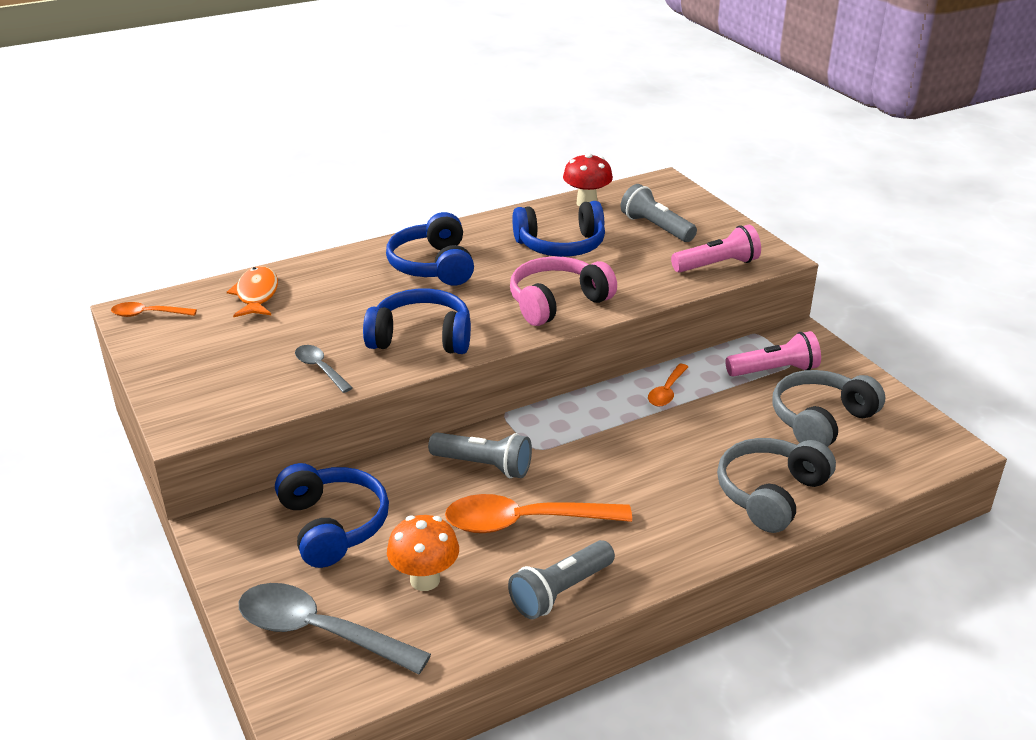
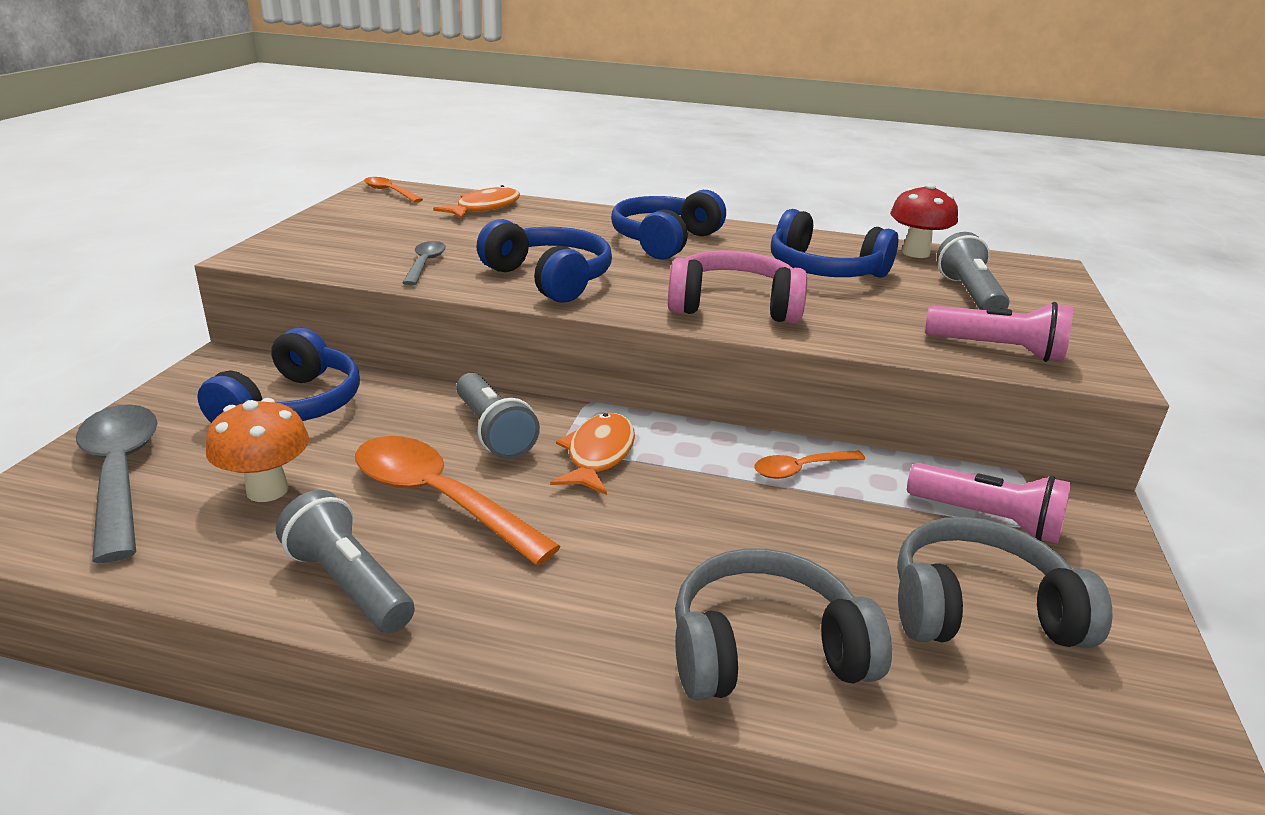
camera: 40 degrees right, 5 degrees down
grey flashlight [508,540,615,619] -> grey flashlight turned 45 degrees clockwise [276,490,415,633]
none -> orange fish [551,413,635,495]

